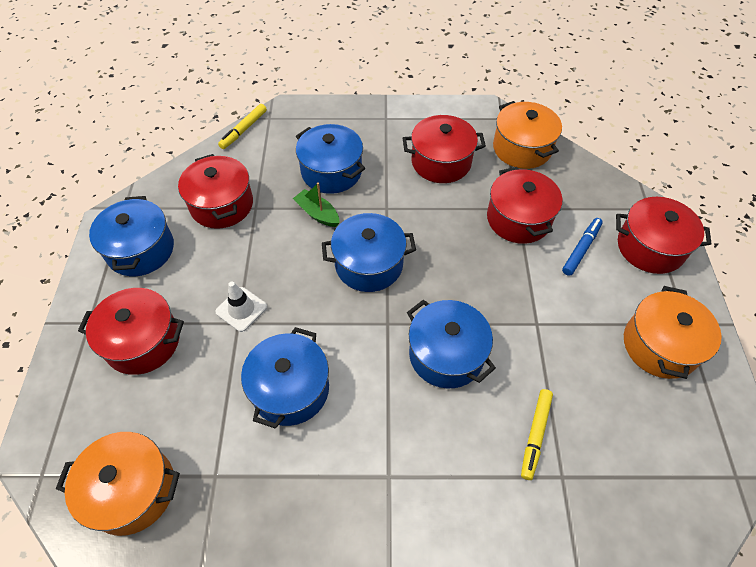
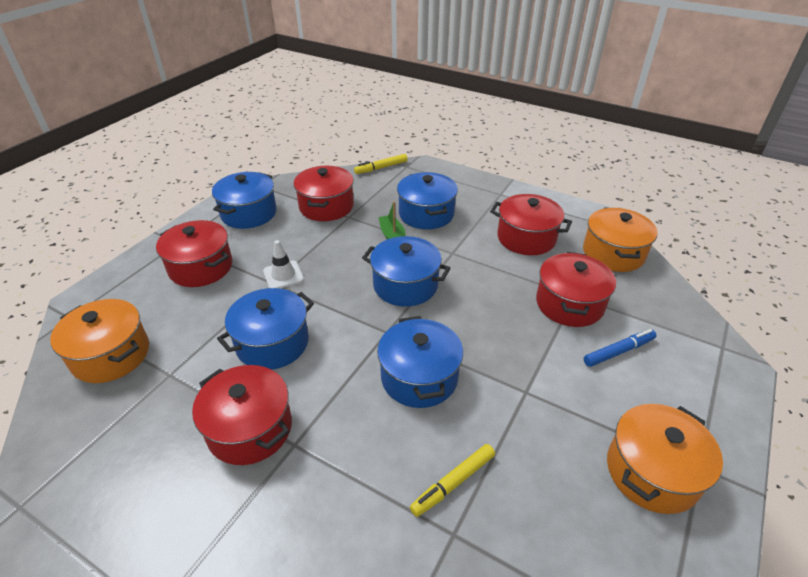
camera: 30 degrees right, 15 degrees down
red pot [616,197,712,274] -> red pot moved to [192,365,292,465]

